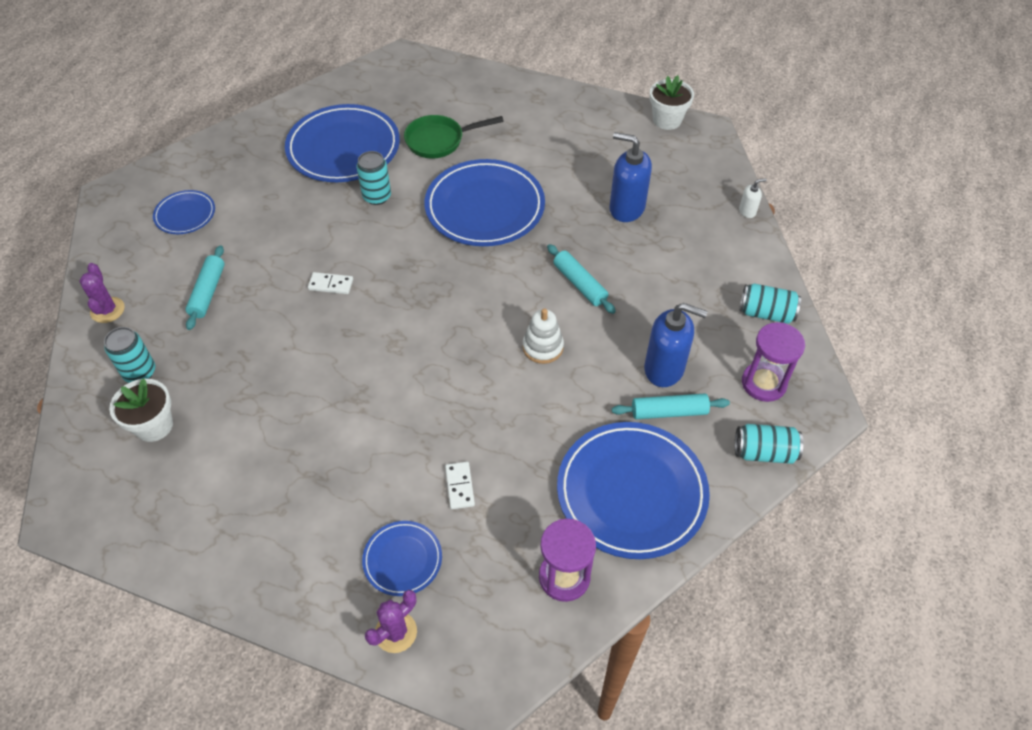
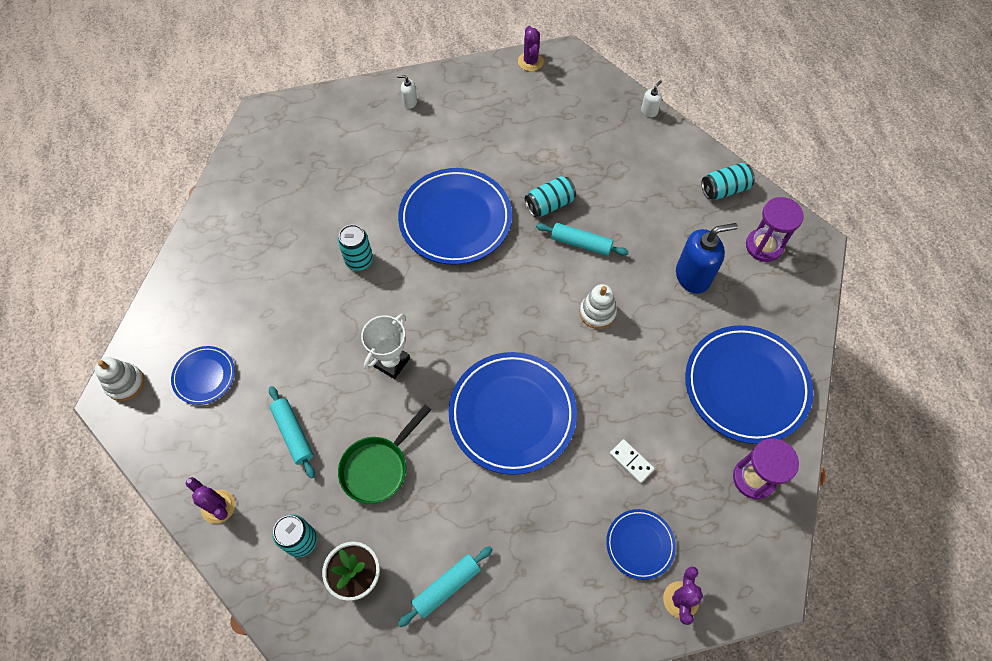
camera: 35 degrees left, 10 degrees up
blue plate [285,104,400,182] -> blue plate moved to [449,352,577,475]
white domino [308,272,353,294] -> white trophy [361,314,410,379]
green pan [404,115,504,158] -> green pan moved to [338,405,431,504]
blue soap dispenser [609,132,652,222] -> none
turquoise rolling pin [612,394,730,419] -> turquoise rolling pin moved to [398,546,493,627]
white flower pot [650,75,694,130] -> purple cactus [518,26,544,71]
turquoise can [735,424,803,464] -> turquoise can moved to [525,176,576,217]
none -> white stacking toy [95,357,144,401]
none -> white soap dispenser [397,75,417,109]

